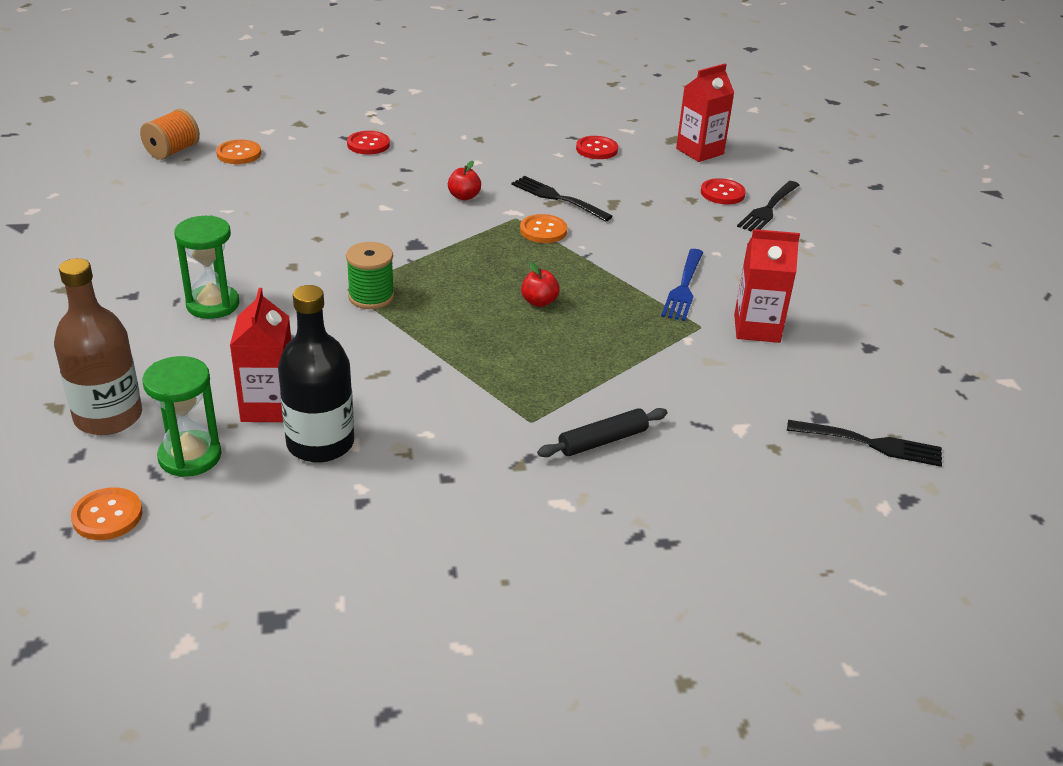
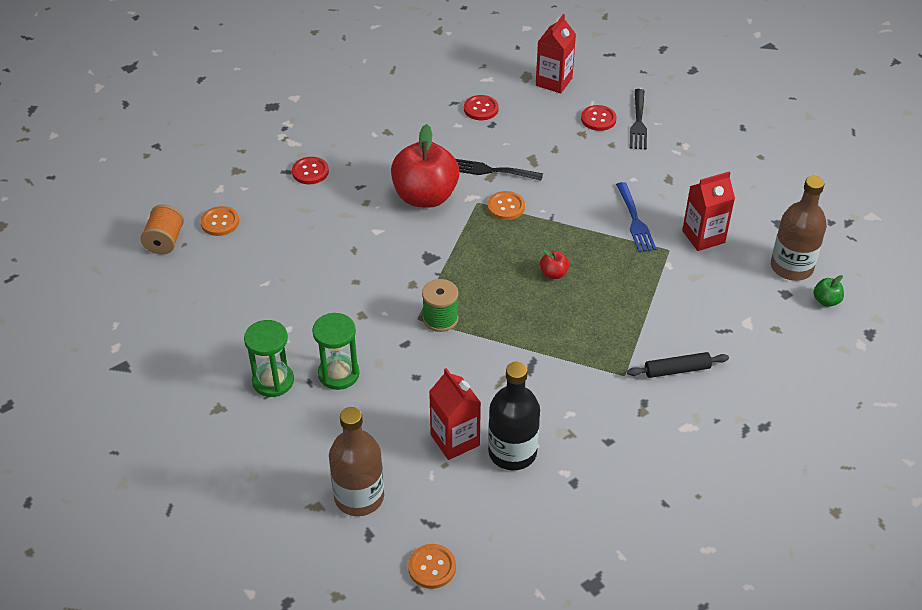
camera: 25 degrees left, 10 degrees up
green hourglass [142,356,222,477] -> green hourglass moved to [244,320,294,397]
red apple [448,161,481,201] -> red apple [391,124,460,208], size x2.47
black rolling pin [537,408,668,457] -> black rolling pin turned 45 degrees clockwise [627,352,729,378]
black fork [787,420,942,467] -> green apple [813,275,844,307]
none -> brown bottle [771,176,827,281]

